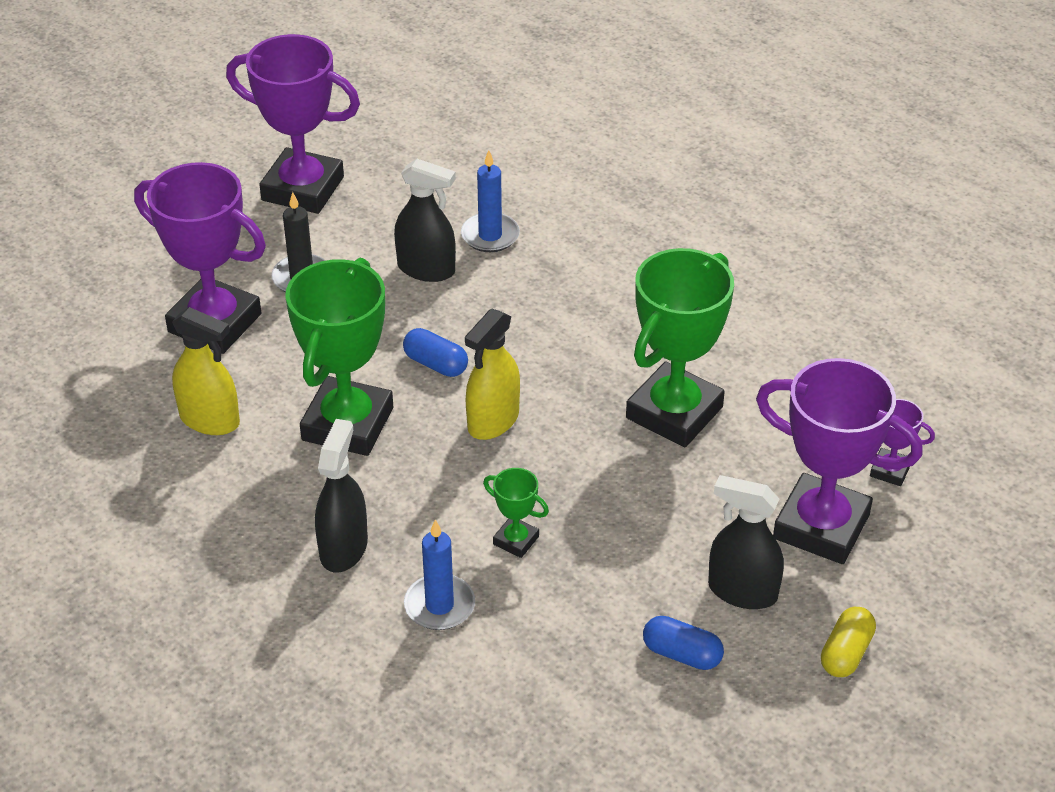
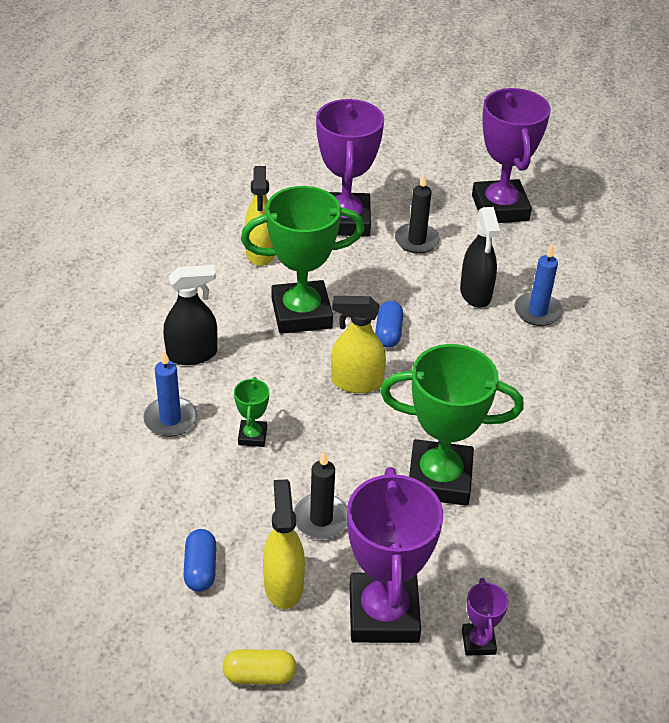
camera: 60 degrees right, 0 degrees up
black spray bottle [708,475,784,609] -> yellow spray bottle [263,479,305,609]
none -> black candle [293,451,348,539]

